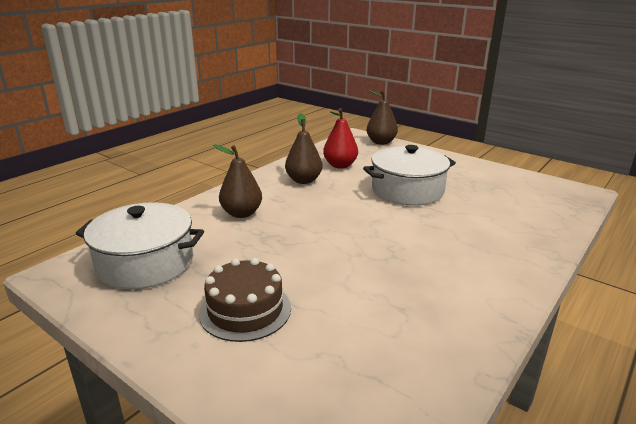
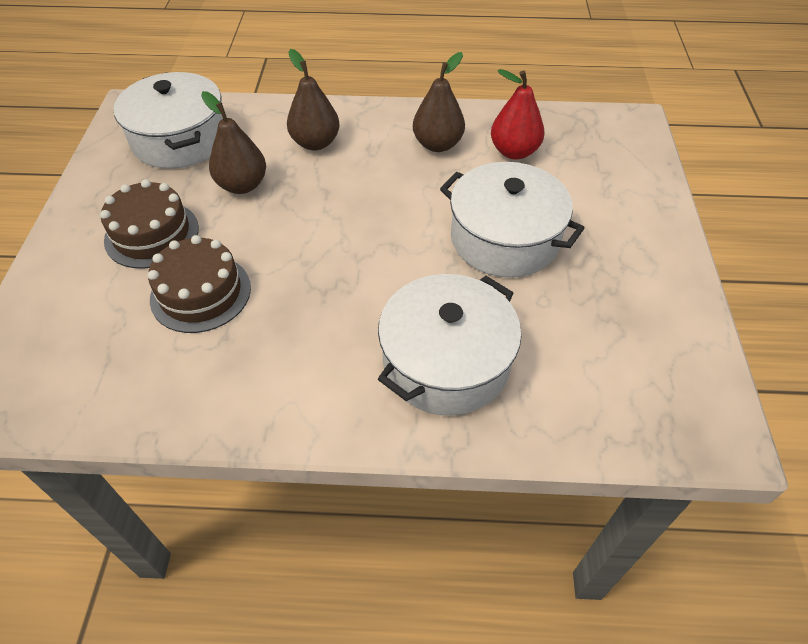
camera: 55 degrees right, 25 degrees up
brown pear [367,90,398,145] -> brown pear moved to [201,91,266,194]
none -> brown cake [148,235,251,333]
none -> white pot [378,274,521,415]

